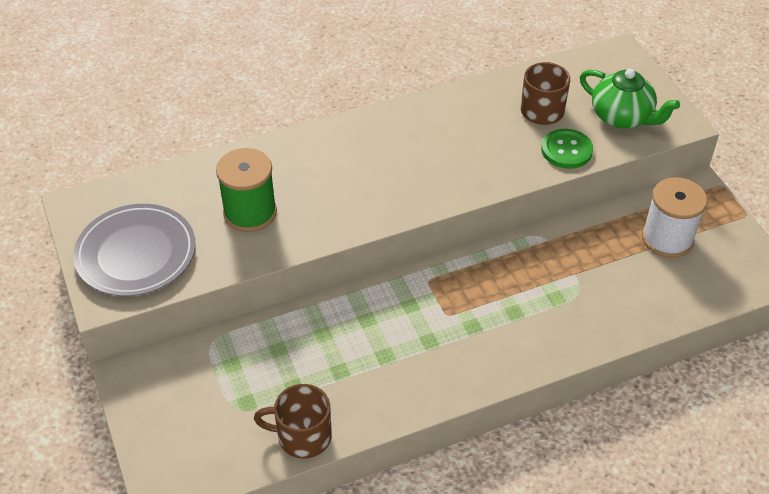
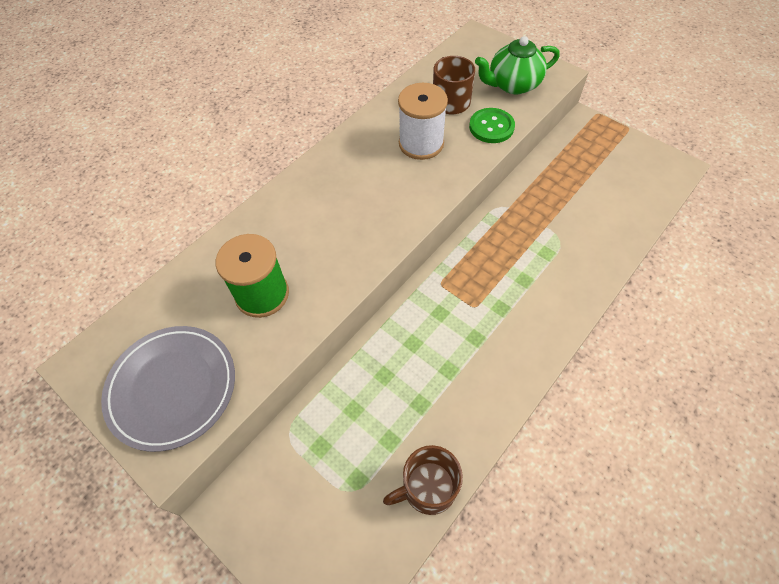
camera: 25 degrees left, 10 degrees up
green teapot [580,69,680,128] -> green teapot turned 150 degrees clockwise [475,36,560,94]
white spool [642,177,707,258] -> white spool moved to [398,83,448,160]

